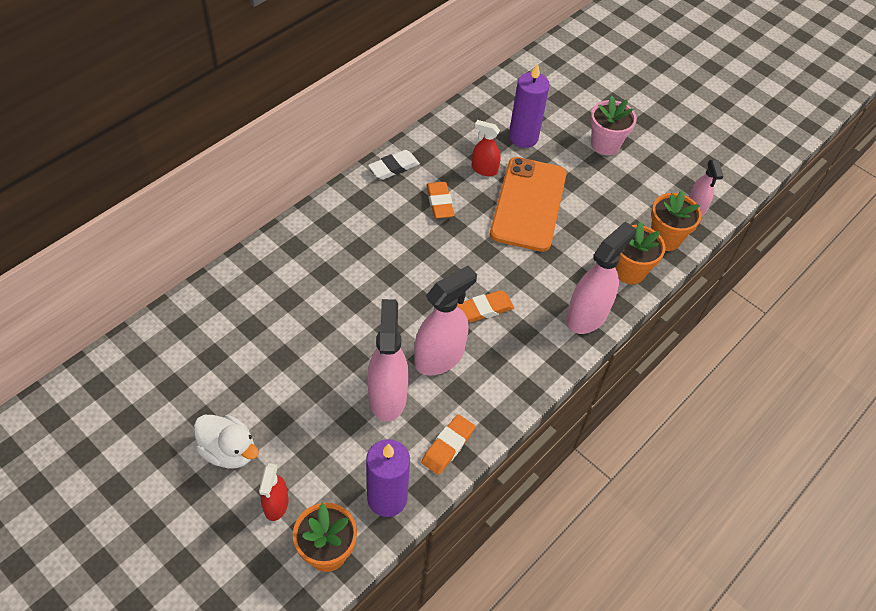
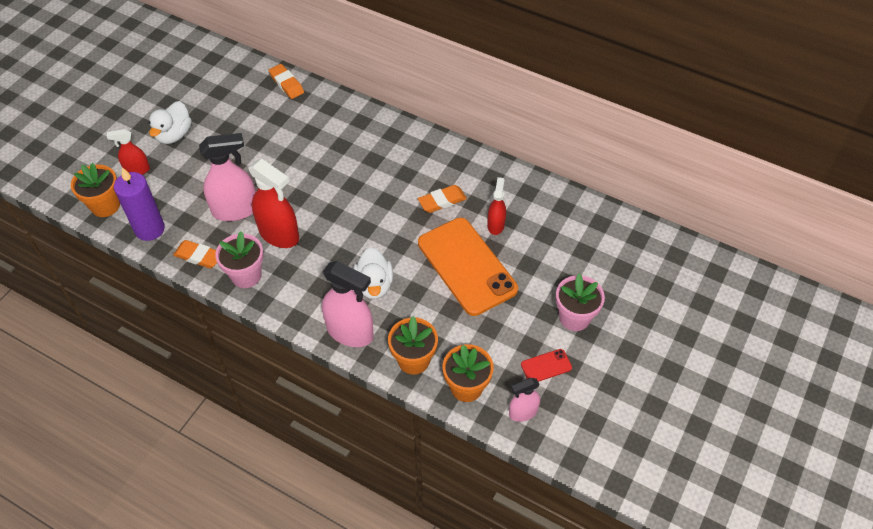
camera: 80 degrees right, 0 degrees up
white eraser [368,150,420,180] -> none
pink spray bottle [414,265,477,376] -> red spray bottle [248,159,299,248]
orange eraser [457,290,514,322] -> orange eraser moved to [269,64,304,99]
orange phone [490,157,566,252] -> orange phone turned 60 degrees clockwise [418,217,518,316]
purple candle [509,63,550,148] -> none
none -> pink flower pot [215,231,263,288]
none -> white duck [353,247,393,299]
none -> red phone [521,349,572,382]

